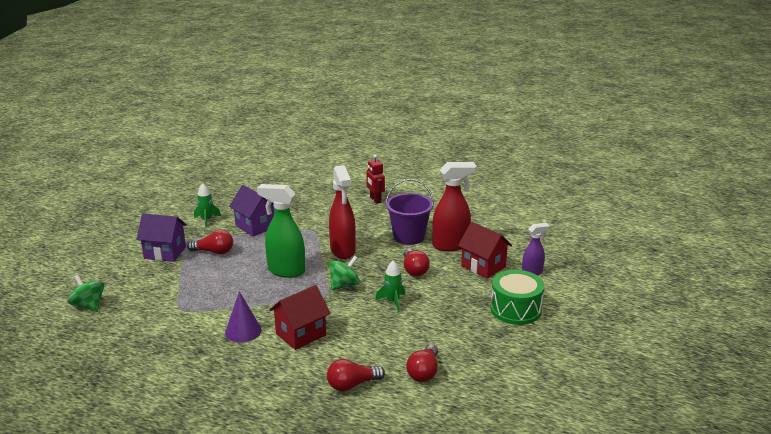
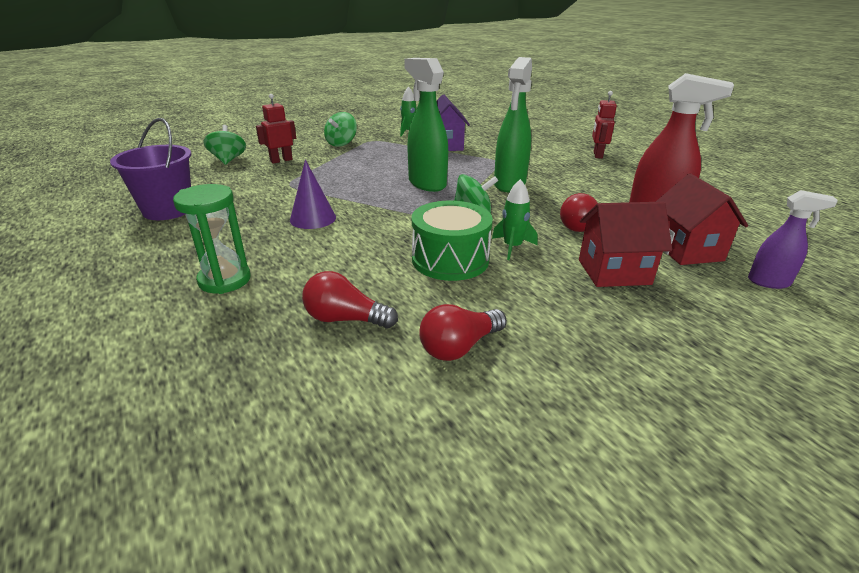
camera: 35 degrees right, 5 degrees up
purple house [136,213,187,262] -> green spinning top [324,112,357,147]
red light bulb [187,230,233,254] -> none
red house [269,285,330,350] -> red house moved to [579,202,672,287]
red spray bottle [329,165,356,259] -> green spray bottle [494,57,532,192]
purple bucket [385,179,434,245] -> purple bucket moved to [110,118,191,220]
green drum [490,270,544,325] -> green drum moved to [412,201,493,281]
none -> green hourglass [173,184,251,294]
none -> red robot [256,94,296,164]

